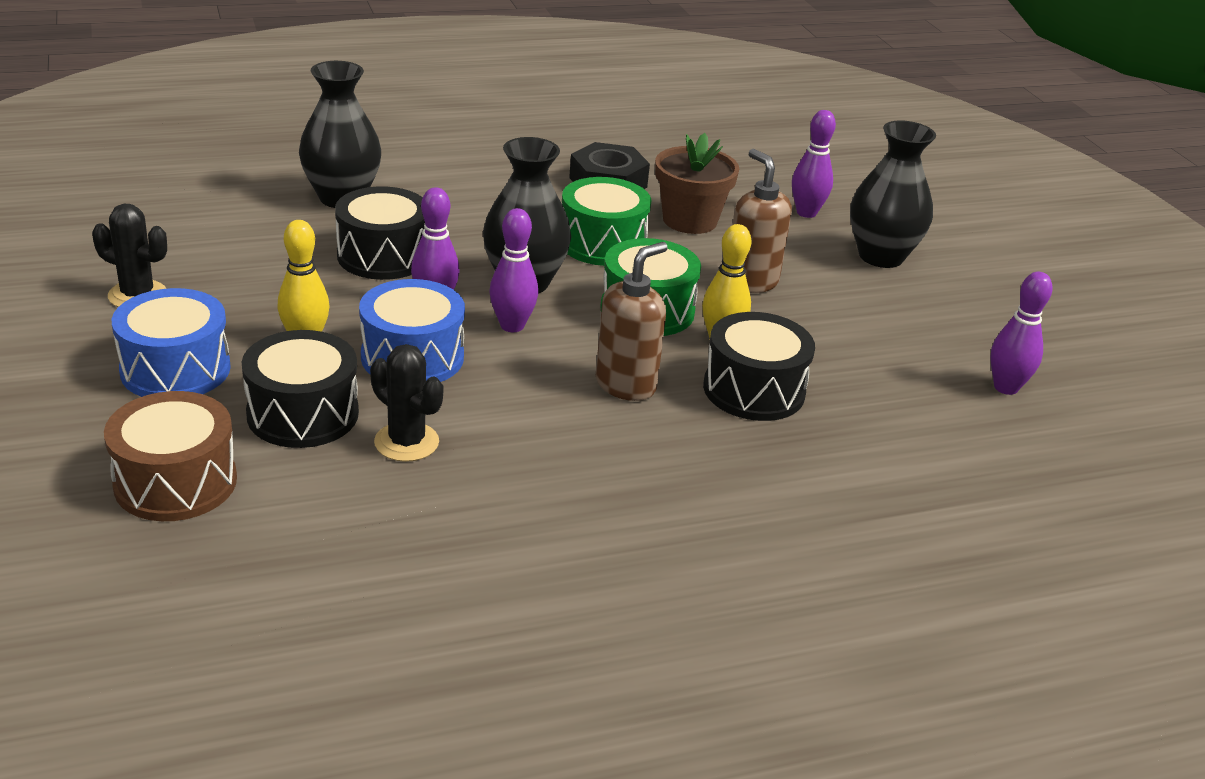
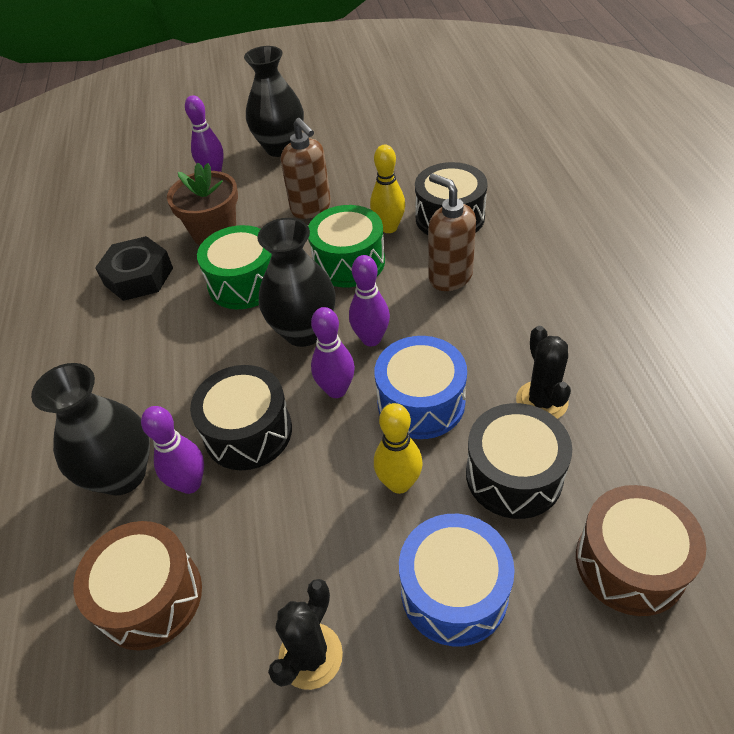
camera: 75 degrees left, 15 degrees up
black cactus [370,344,443,462] -> black cactus turned 60 degrees counterclockwise [516,326,571,419]
brown soap dispenser [732,149,792,293] -> brown soap dispenser turned 105 degrees counterclockwise [281,118,331,219]
purple bowling pin [990,272,1053,395] -> purple bowling pin moved to [141,406,204,494]
none -> brown drum [73,521,202,651]

